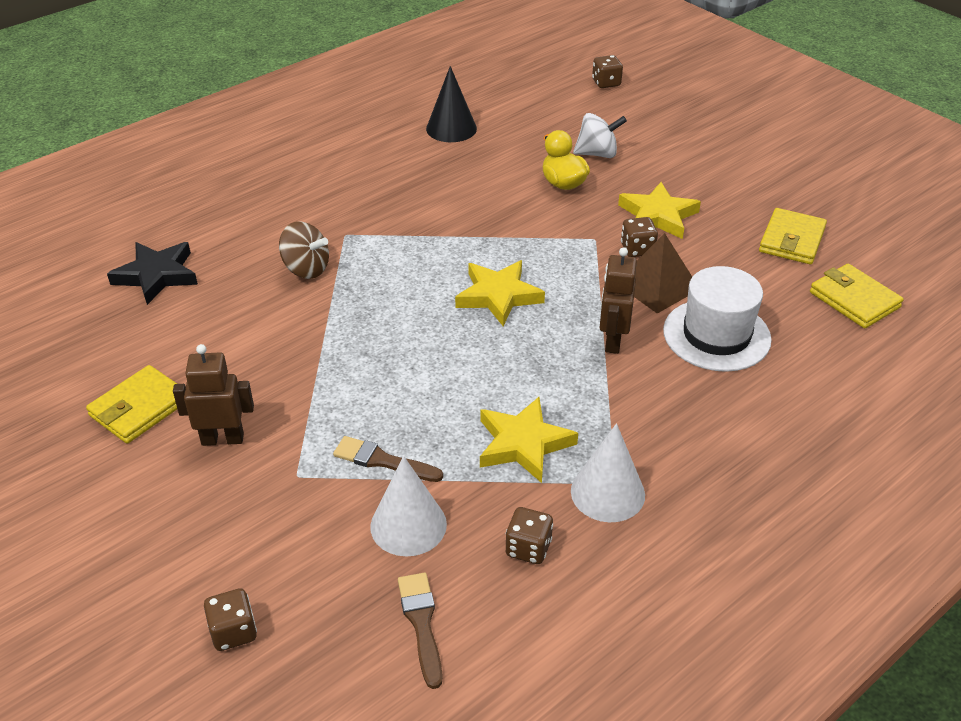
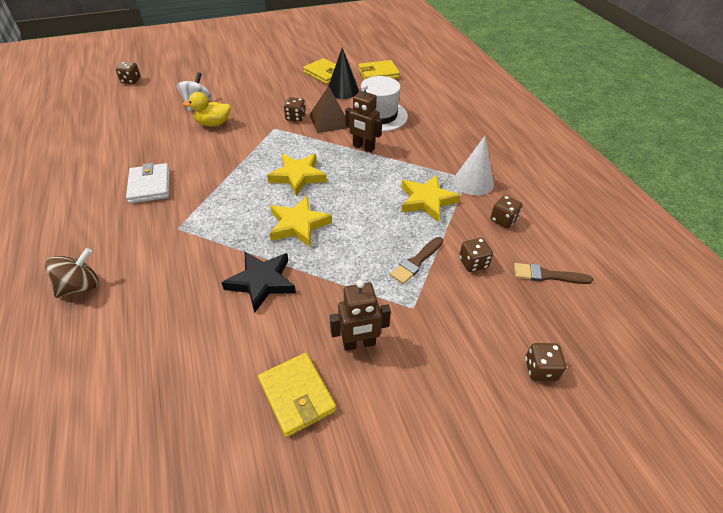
camera: 70 degrees left, 5 degrees up
black star [107,242,198,305] -> black star moved to [221,251,296,313]
brown robot [173,344,254,446] -> brown robot turned 120 degrees counterclockwise [330,280,391,351]
brown spinning top [279,221,329,279] -> brown spinning top moved to [45,248,98,298]
white cone [370,456,447,557] -> brown dice [459,238,493,272]
black cone [426,66,477,142] -> black cone moved to [329,47,359,99]
yellow star [618,182,701,239] -> yellow star moved to [269,196,332,247]
none -> white wallet [126,163,170,204]

